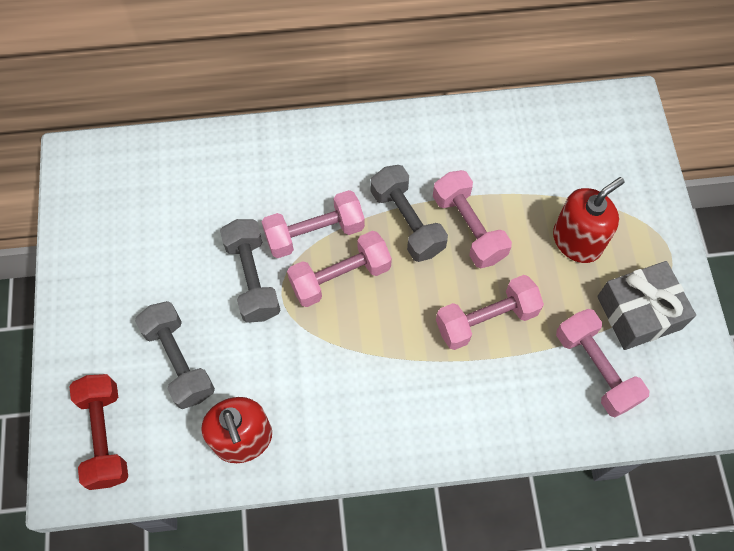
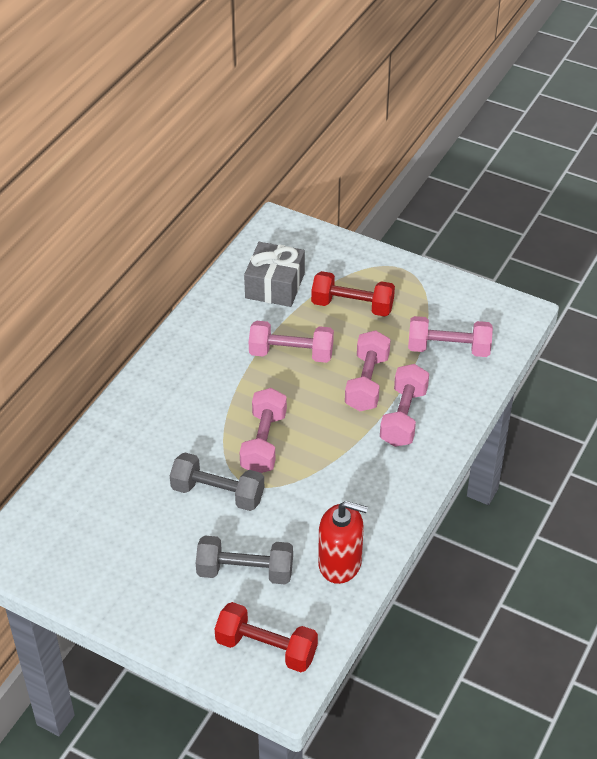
camera: 55 degrees left, 20 degrees down
pink dumbbell [262,190,365,258] -> pink dumbbell moved to [380,364,429,447]
grey dumbbell [371,165,448,262] -> none
red soap dispenser [553,177,625,263] -> red dumbbell [311,271,395,317]
grey gift [597,261,696,350] -> grey gift moved to [244,242,305,307]

